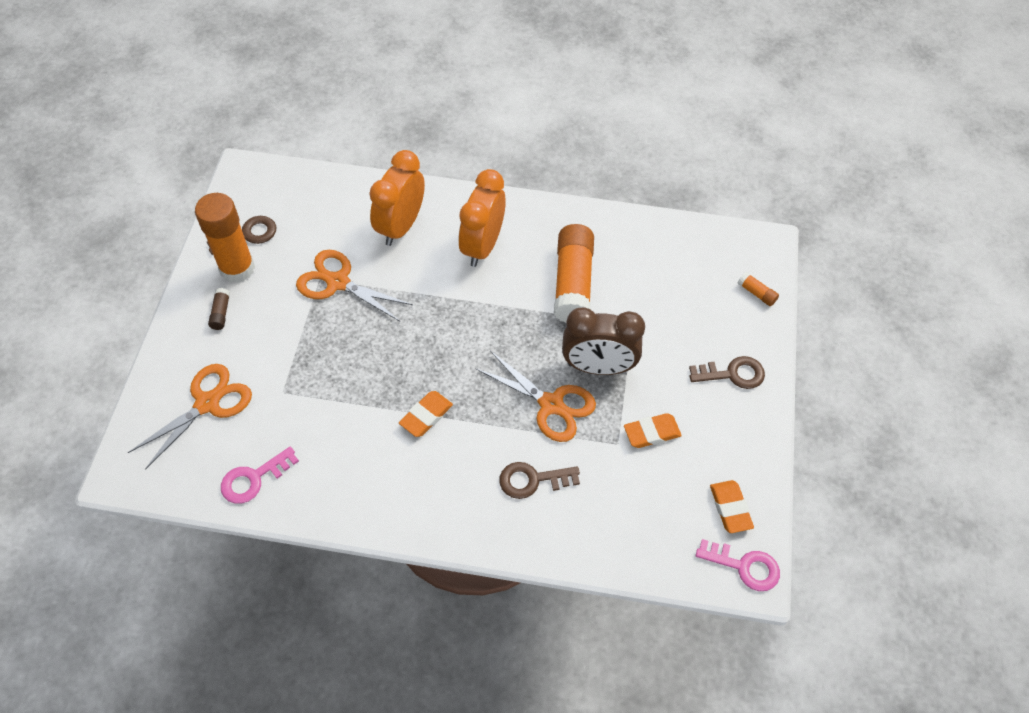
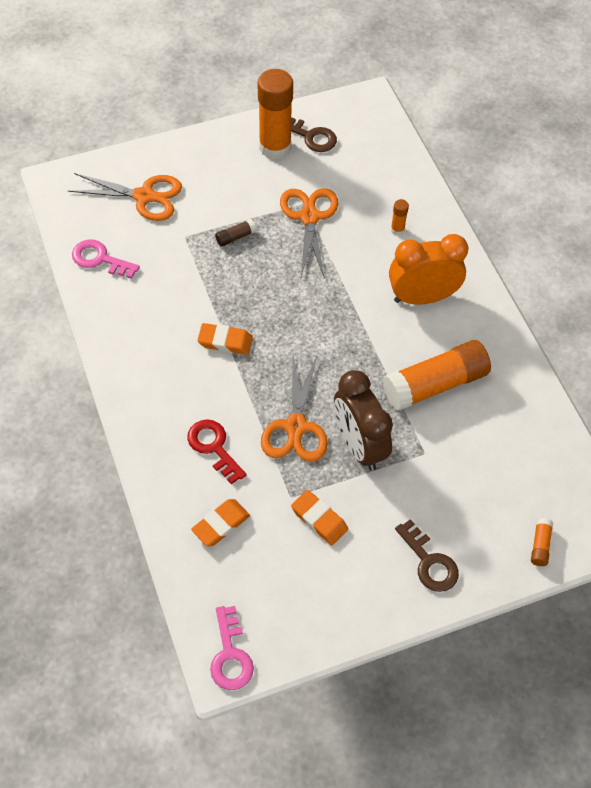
camera: 60 degrees right, 0 degrees up
brown glue stick [208,288,230,330] -> brown glue stick moved to [215,219,256,247]
orange clock [369,150,425,246] -> orange glue stick [391,199,409,235]
brown key [500,462,580,499] -> red key [187,419,247,484]
orange eraser [710,480,754,533] -> orange eraser moved to [191,499,250,546]

